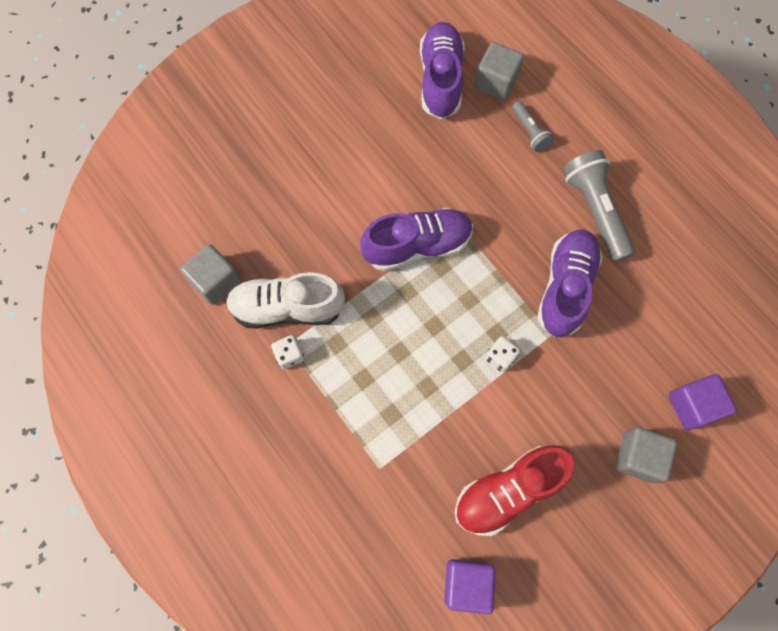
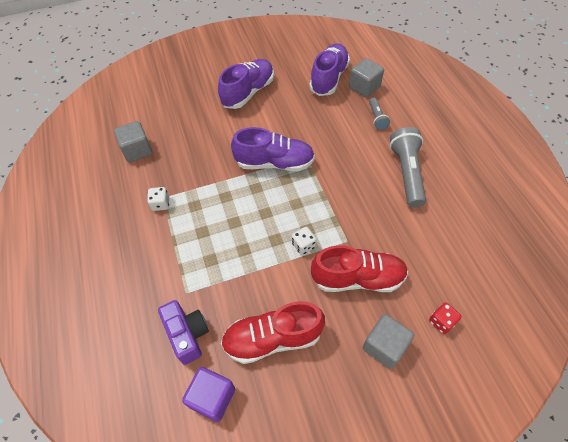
camera: 20 degrees right, 15 degrees down
white shoe [226,272,345,328] -> none
purple shoe [537,229,603,337] -> purple shoe moved to [218,59,274,109]
purple cube [669,374,737,430] -> red dice [429,302,462,334]
none -> purple camera [158,300,209,365]
none -> red shoe [311,245,408,292]

